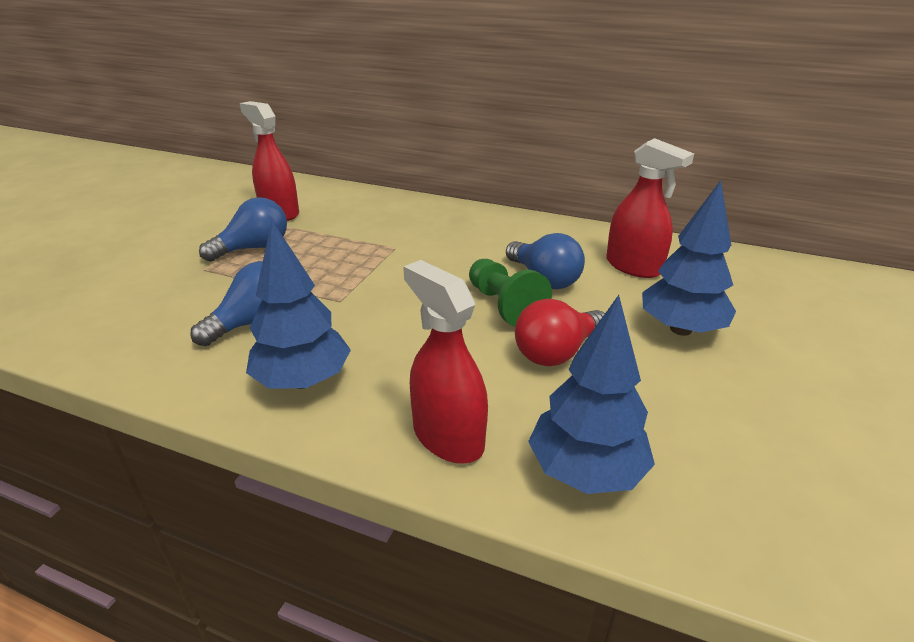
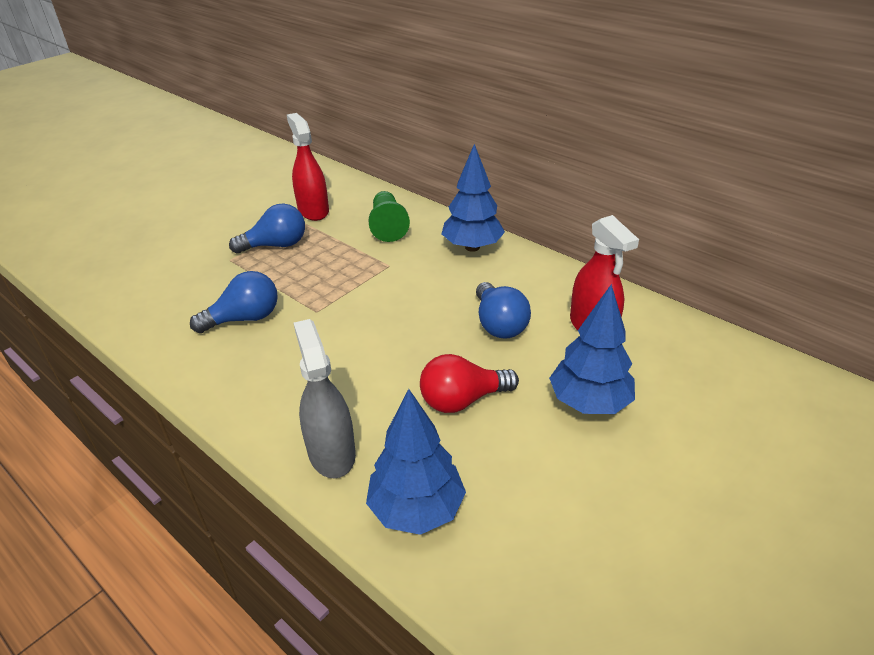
camera: 20 degrees right, 5 degrees up
blue tree [246,221,351,389] -> blue tree moved to [442,144,505,252]
red spray bottle [403,260,488,464] -> grey spray bottle [294,319,356,478]
green pawn [469,259,552,327] -> green pawn moved to [368,191,410,242]

